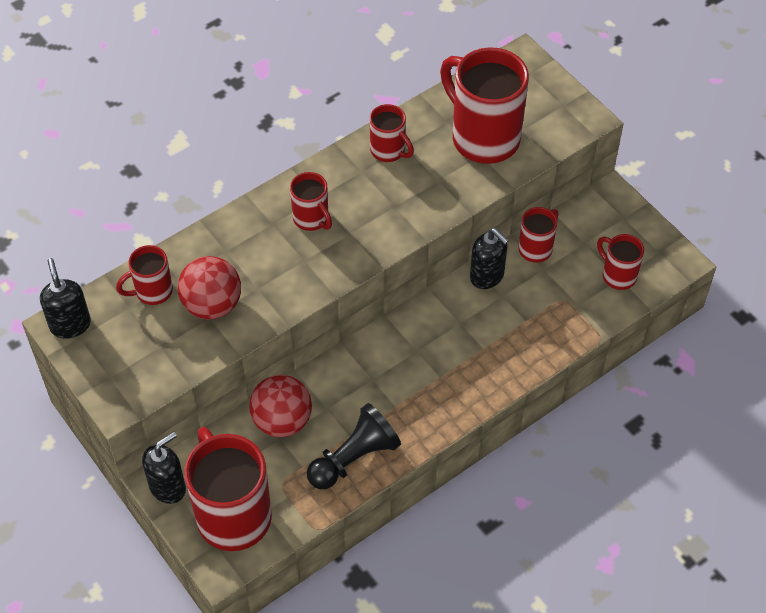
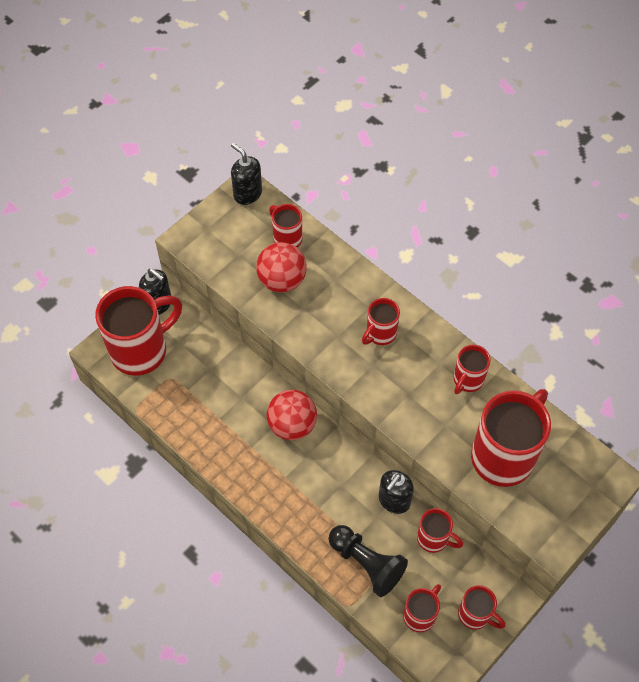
camera: 80 degrees right, 5 degrees up
black soap dispenser [40,258,91,339] -> black soap dispenser turned 105 degrees counterclockwise [231,143,262,205]
red ball [249,375,312,437] -> red ball moved to [266,390,317,440]
black pawn [307,403,401,489] -> black pawn moved to [329,525,408,597]
none -> red mug [458,585,505,630]

